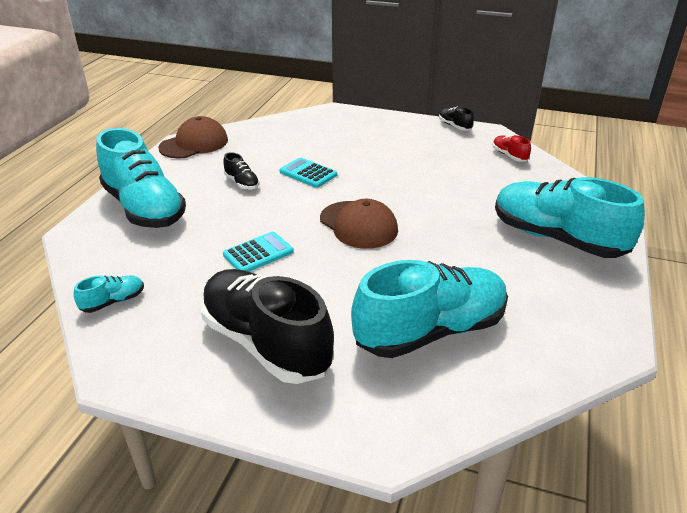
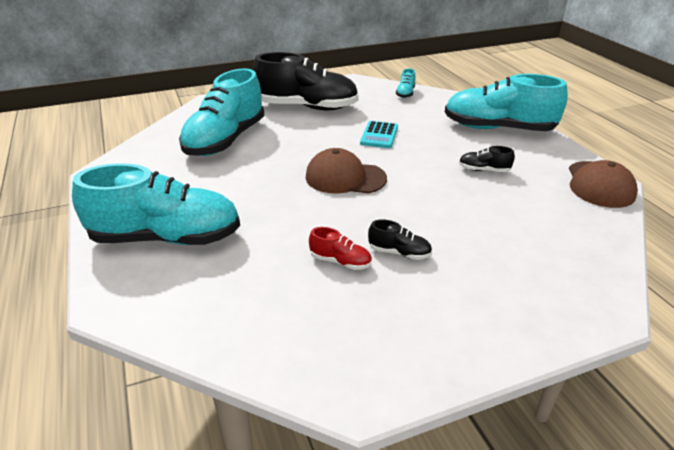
camera: 140 degrees right, 0 degrees up
turquoise calculator [280,157,337,188] -> none
black shoe [439,107,474,131] -> black shoe moved to [368,219,432,260]
red shoe [492,135,531,162] -> red shoe moved to [309,227,372,270]

